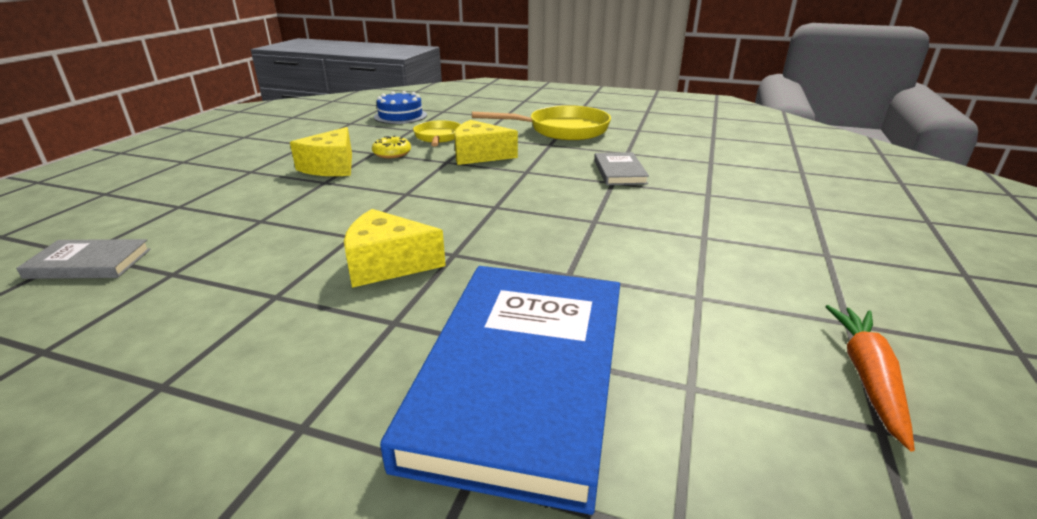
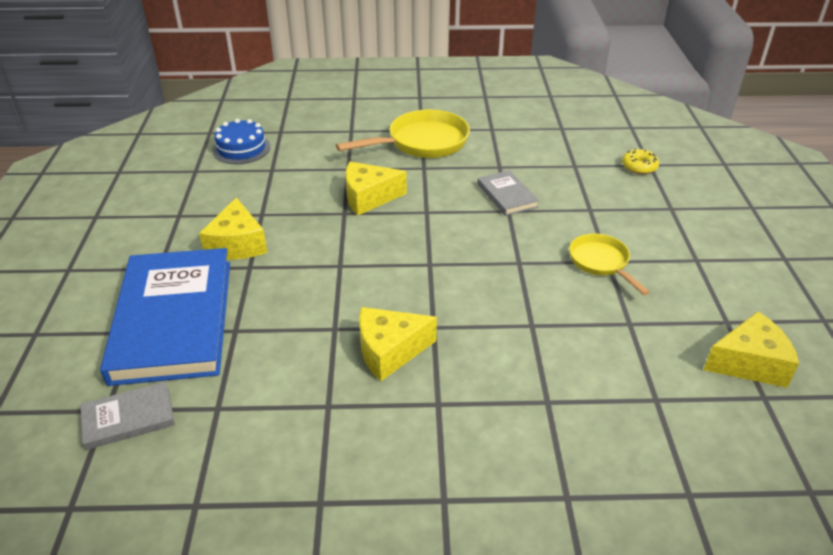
camera: 20 degrees left, 10 degrees up
yellow donut [372,136,411,158] -> yellow donut moved to [622,148,659,174]
blue book [380,266,620,515] -> blue book moved to [100,248,230,386]
yellow pan [413,120,461,147] -> yellow pan moved to [569,234,650,295]
orange carrot [825,305,915,451] -> yellow cheese [704,311,799,388]

